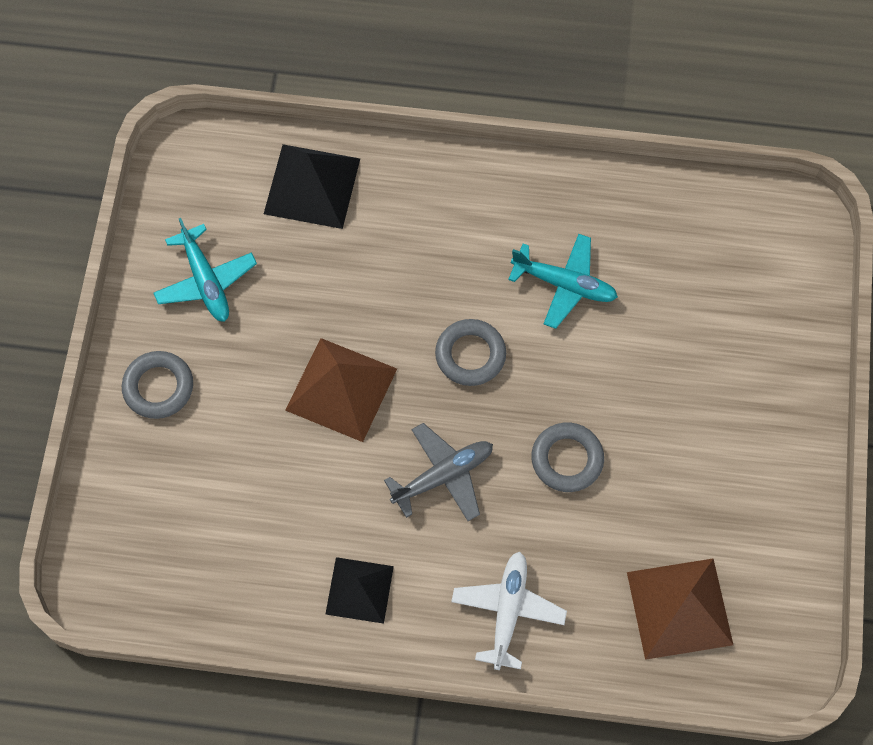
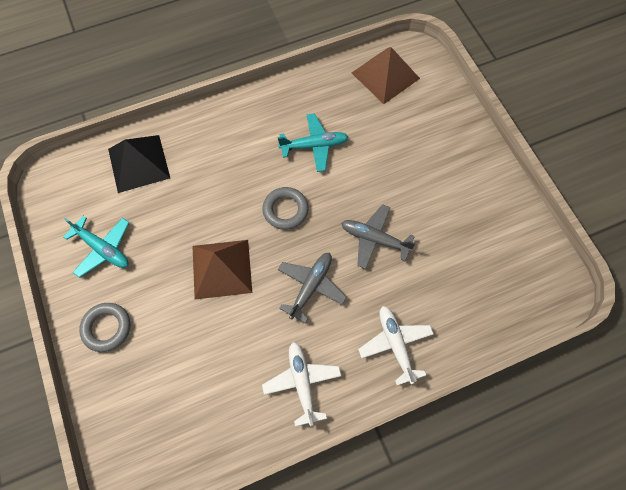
camera: 30 degrees left, 0 degrees up
black pyramid [325,557,394,624] -> white plane [262,342,341,427]
grey ring [531,423,604,492] -> grey plane [341,204,416,269]
brown pyramid [627,559,733,660] -> brown pyramid moved to [352,47,420,104]

